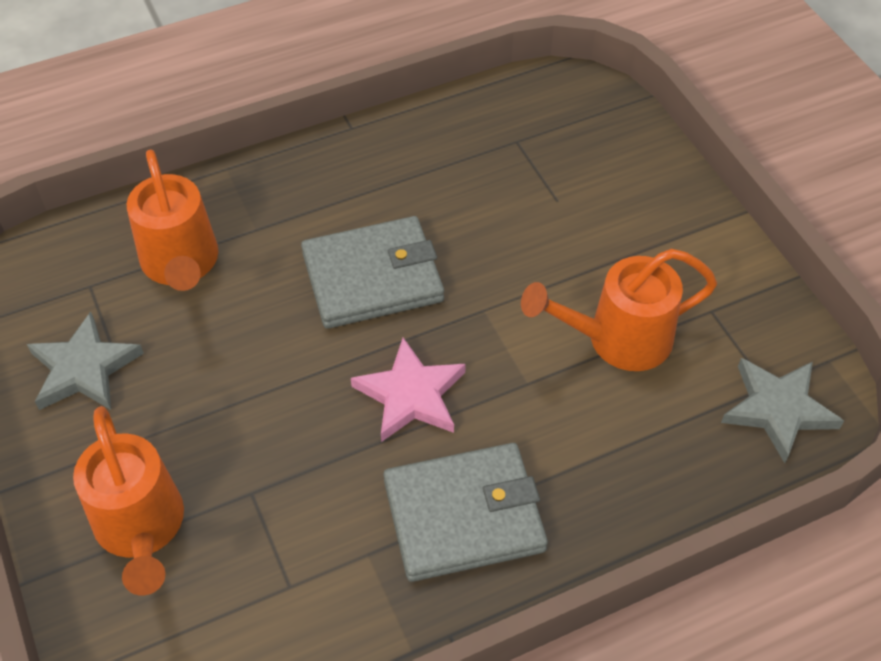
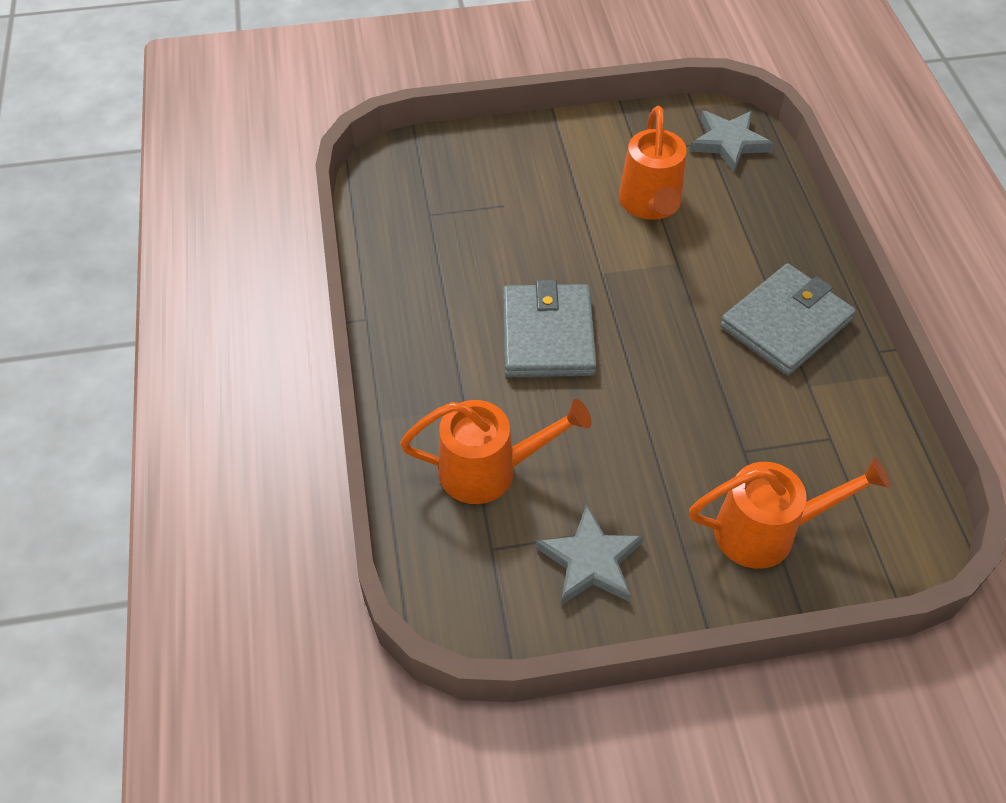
camera: 75 degrees left, 0 degrees up
pink star [351,337,466,442] -> none
grey wallet [383,443,548,582] -> grey wallet turned 45 degrees clockwise [720,264,856,376]

